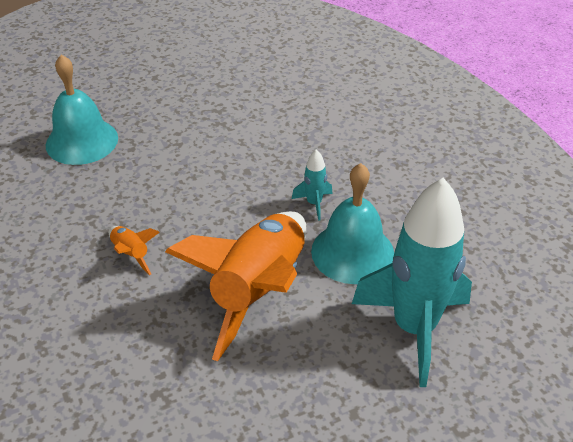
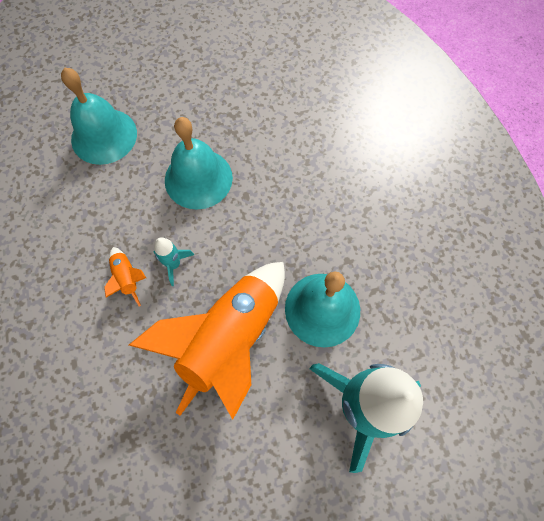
camera: 10 degrees right, 25 degrees up
turquoise rocket [292,150,332,221] -> turquoise rocket moved to [154,237,194,286]
none -> turquoise bell [165,117,233,210]

